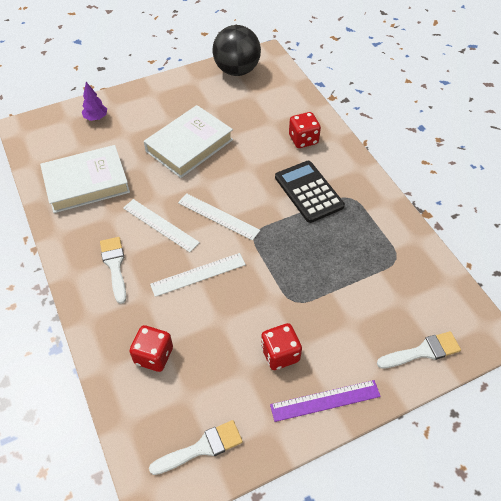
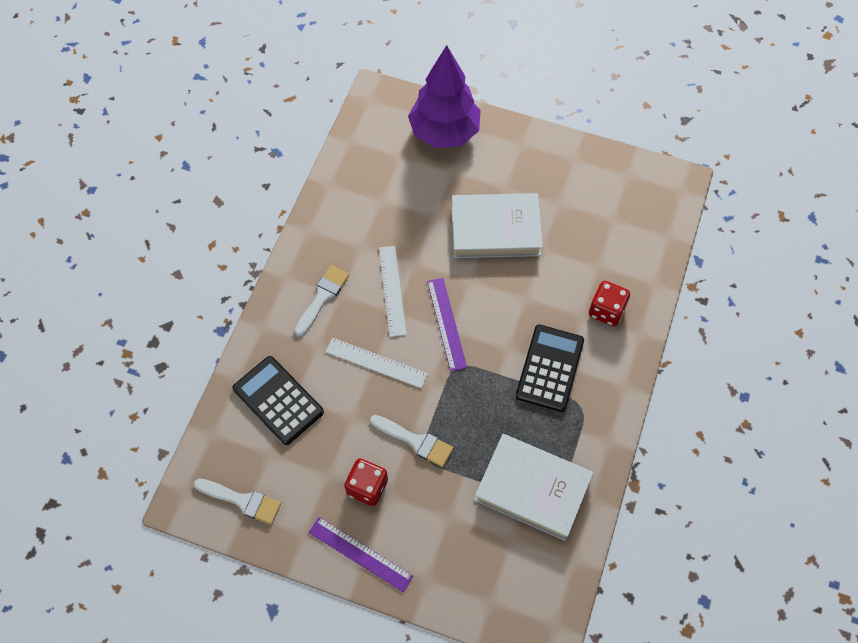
camera: 45 degrees right, 10 degrees up
white book [40,145,130,213] -> white book moved to [474,434,593,541]
purple tree [82,82,107,121] -> purple tree [408,45,481,148], size x2.39
red dice [129,325,173,372] -> black calculator [233,356,324,445]
white ruler [178,193,260,241] -> purple ruler [427,278,467,371]
black ball [212,25,261,76] -> none
white brush [377,331,461,369] -> white brush moved to [370,415,453,467]

